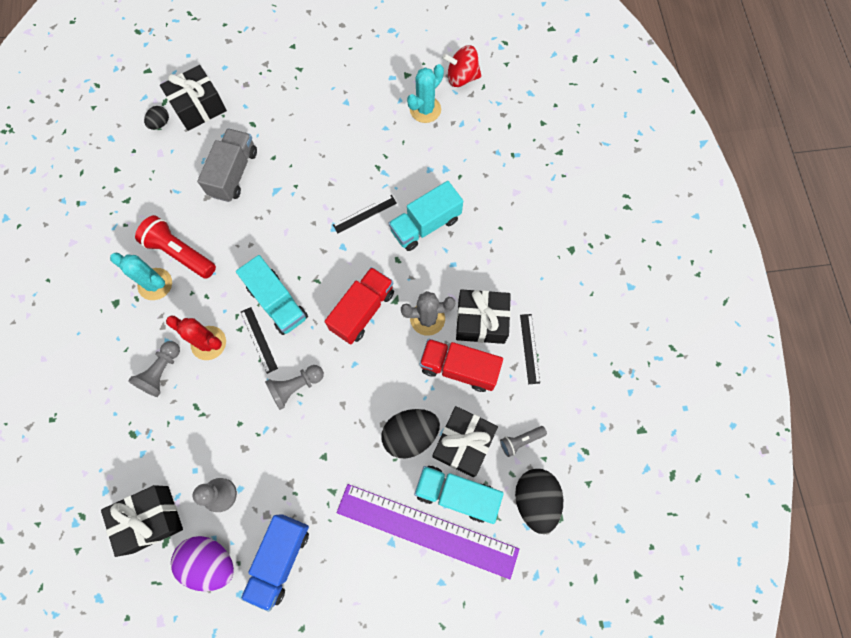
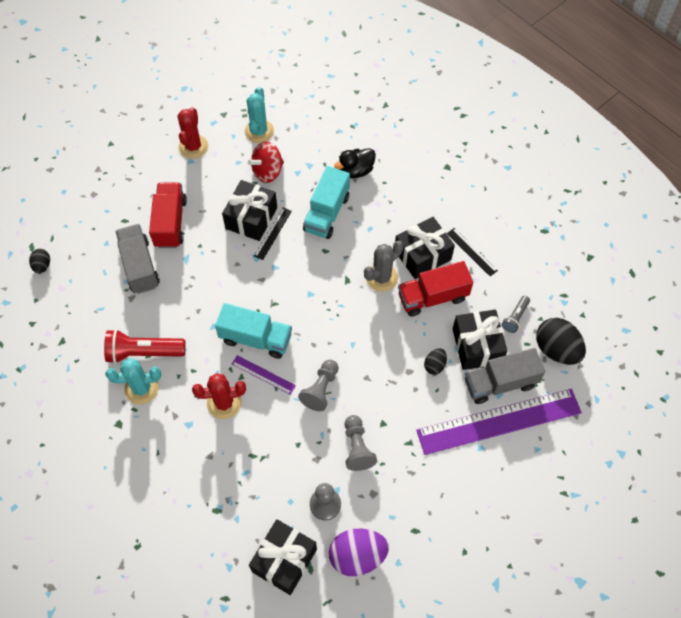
camera: 35 degrees left, 10 degrees down
grey pawn [128,341,180,397] -> grey pawn moved to [345,415,377,471]
black gift [160,65,227,131] -> black gift moved to [222,180,277,241]
black ruler [241,307,278,374] -> purple ruler [232,355,296,395]
blue truck [241,514,309,612] -> none
red truck [325,267,394,344] -> red truck moved to [149,183,187,248]
black egg [382,409,440,458] -> black egg [424,348,447,375], size x0.52
turquoise truck [414,466,504,524] -> grey truck [465,348,545,404]
red spinning top [442,45,481,87] -> red spinning top moved to [248,142,284,183]
none -> red cactus [178,107,208,159]
none -> black duck [334,148,376,178]

